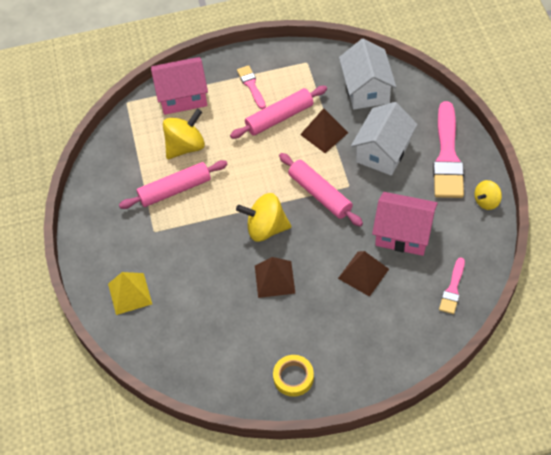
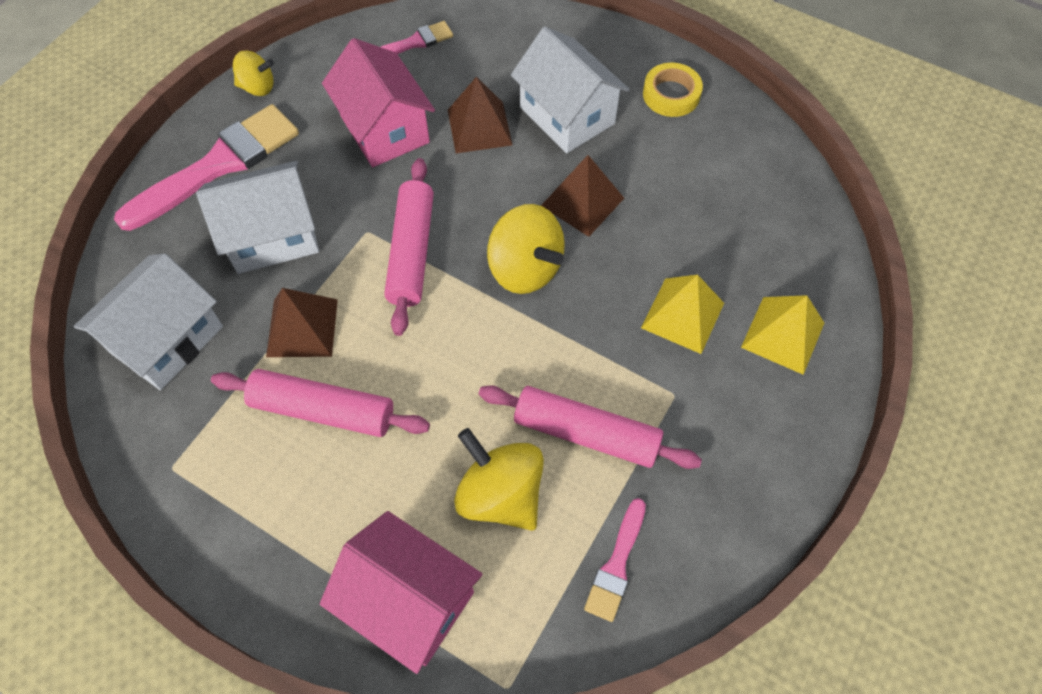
camera: 140 degrees left, 5 degrees up
yellow spinning top [163,109,205,159] -> yellow spinning top turned 45 degrees clockwise [454,428,544,531]
pink brush [237,65,266,109] -> pink brush moved to [584,498,646,622]
none -> white house [511,27,630,153]
none -> yellow pyramid [641,275,724,354]

